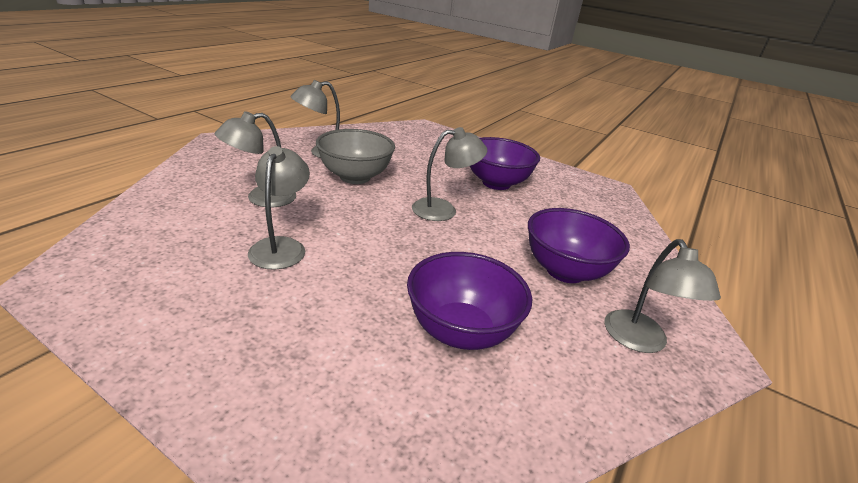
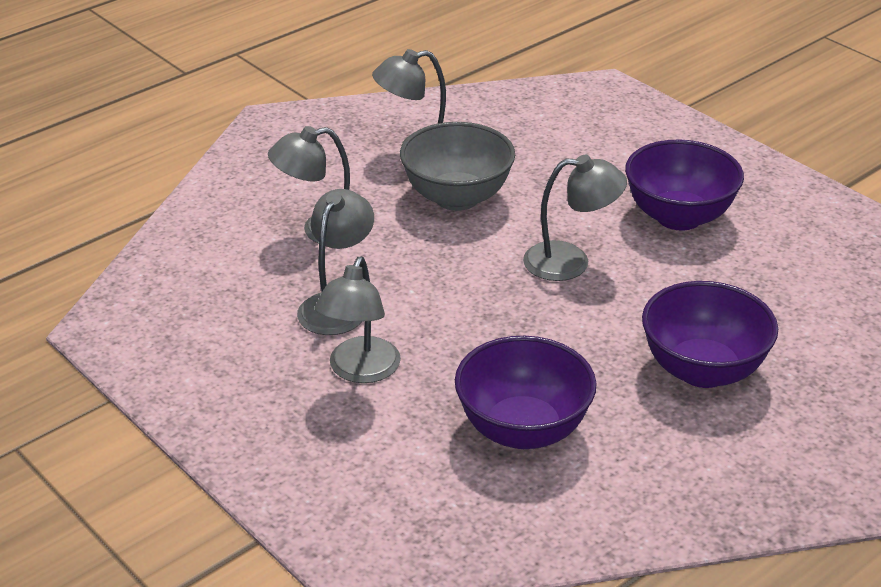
camera: 20 degrees right, 5 degrees up
grey lamp [604,239,721,353] -> grey lamp moved to [315,256,401,383]

